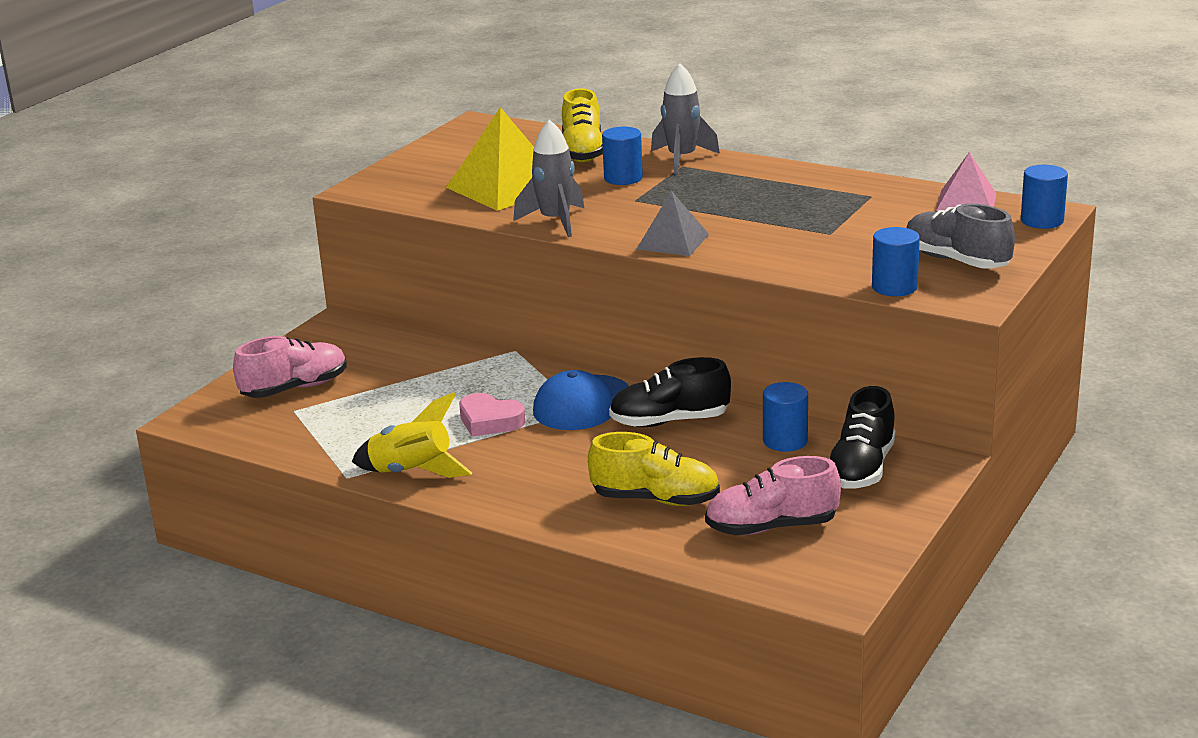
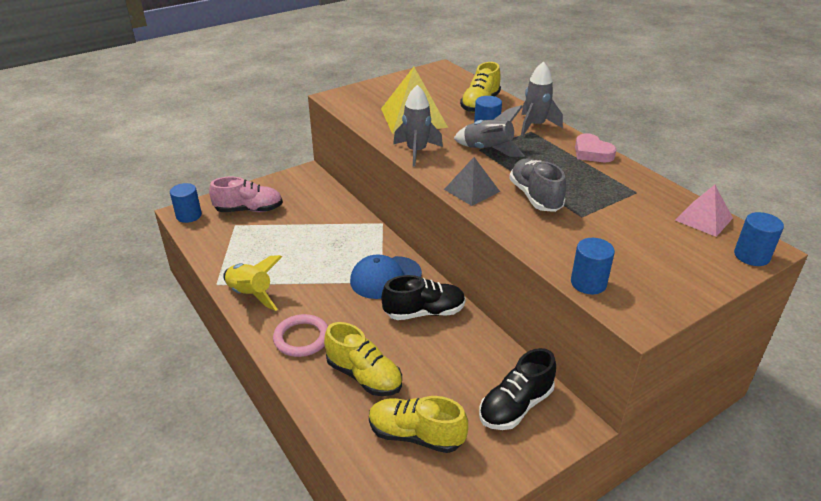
camera: 25 degrees right, 10 degrees up
pink heart [459,393,525,437] -> pink heart moved to [575,133,616,162]
black shoe [609,357,731,427] -> black shoe turned 150 degrees clockwise [382,275,466,320]
pink shoe [705,456,841,535] -> yellow shoe [369,396,468,453]
blue cylinder [763,382,808,452] -> blue cylinder moved to [170,183,202,223]
grey shoe [907,204,1015,269] -> grey shoe moved to [509,158,566,212]
none -> pink ring [273,314,328,357]
none -> grey rocket [454,105,525,157]

